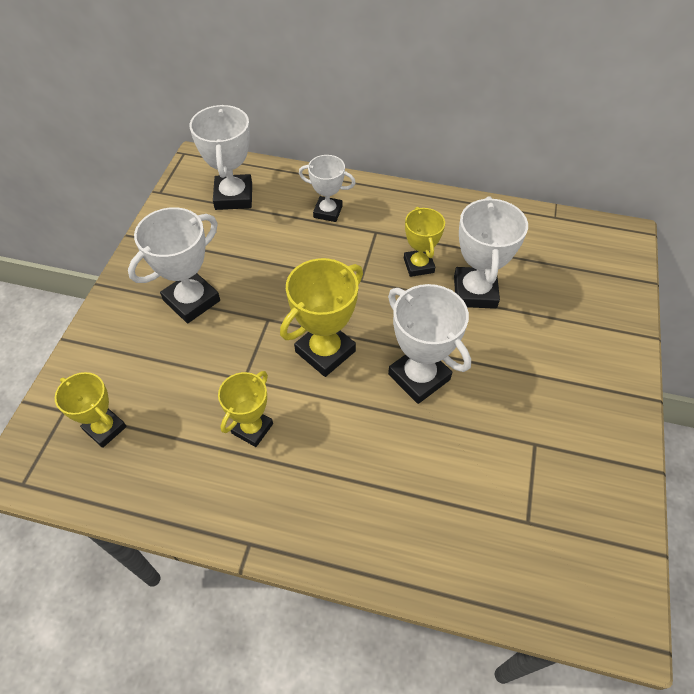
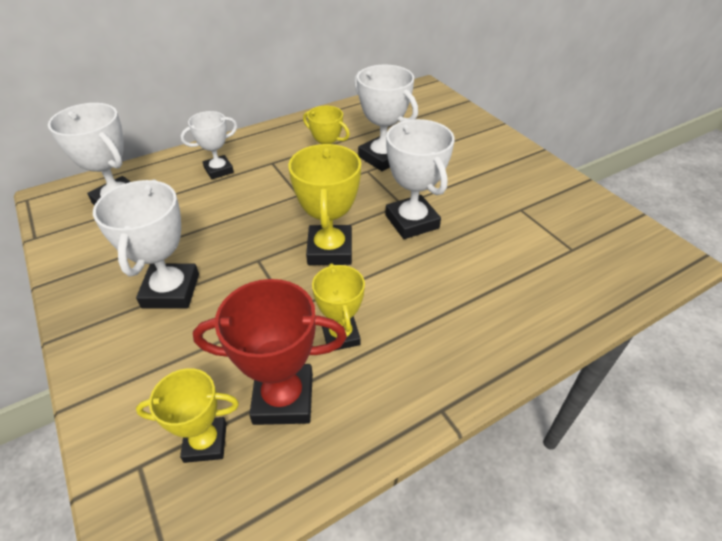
camera: 45 degrees left, 10 degrees down
white trophy [388,284,471,404] -> white trophy turned 60 degrees clockwise [385,119,455,239]
none -> red trophy [193,279,347,425]

